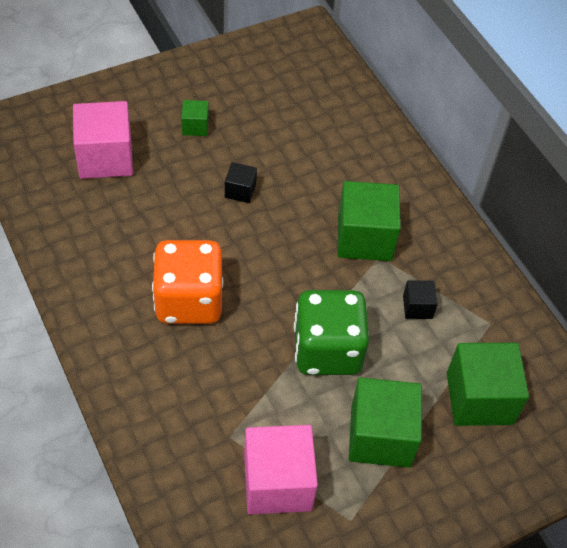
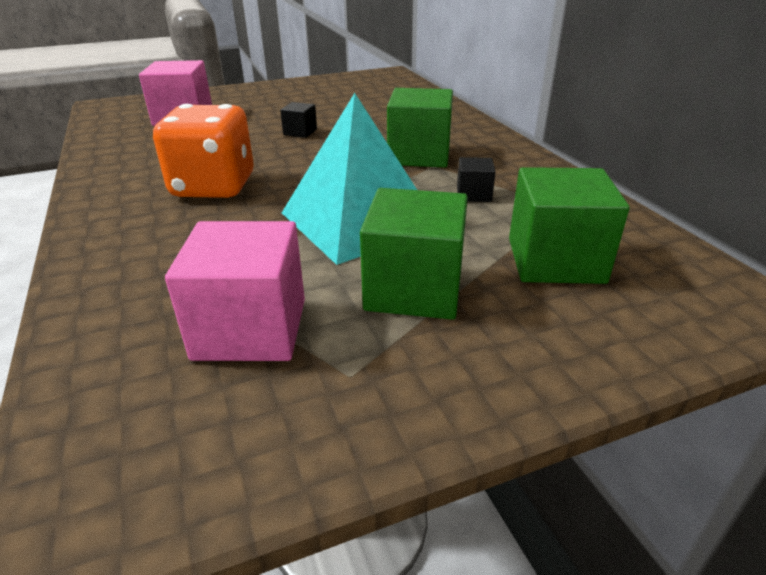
camera: 10 degrees right, 20 degrees down
green cube [181,100,209,136] -> none
green dice [294,290,369,375] -> turquoise pyramid [282,93,417,265]

